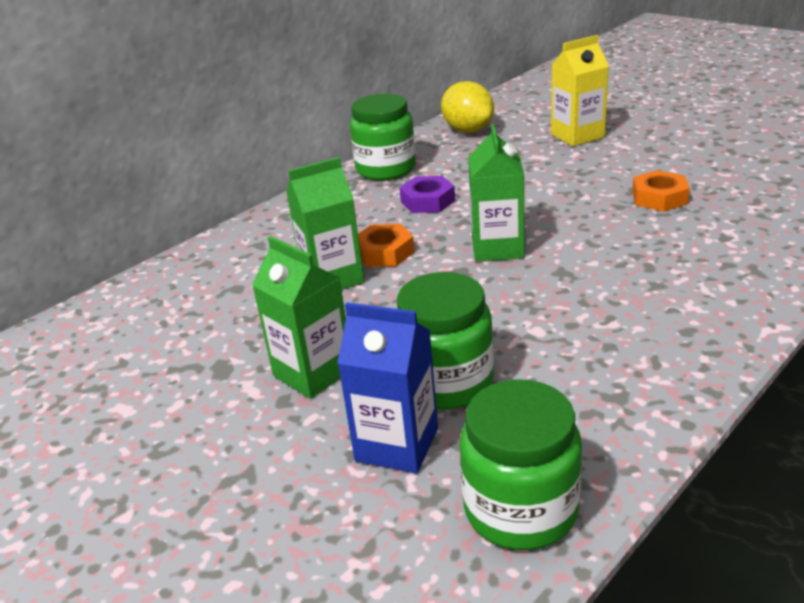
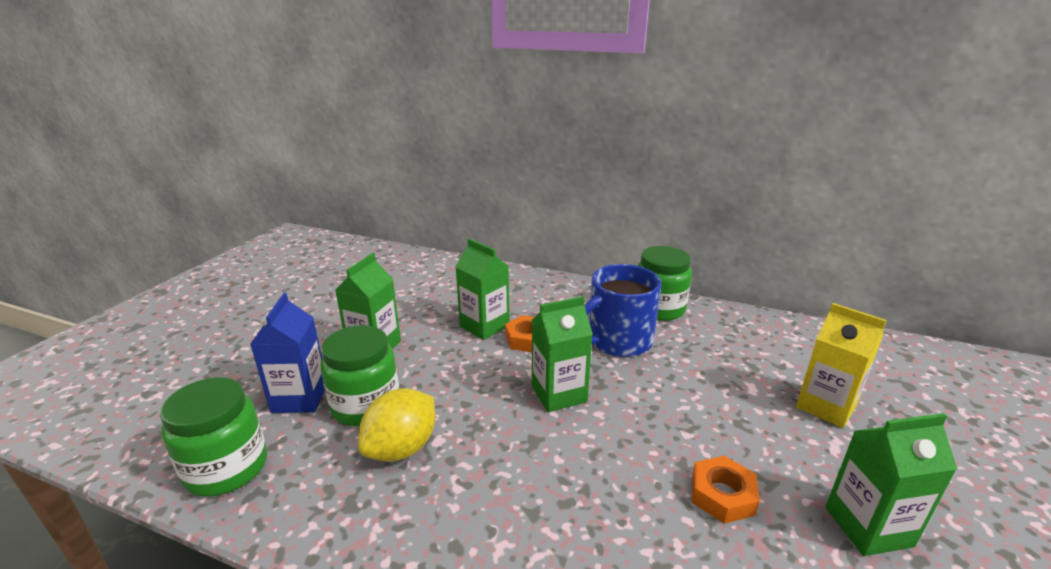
camera: 65 degrees right, 5 degrees down
purple nut [399,176,455,213] -> blue mug [584,264,661,357]
yellow lemon [441,81,494,133] -> yellow lemon moved to [358,388,435,461]
none -> green carton [825,413,957,556]

